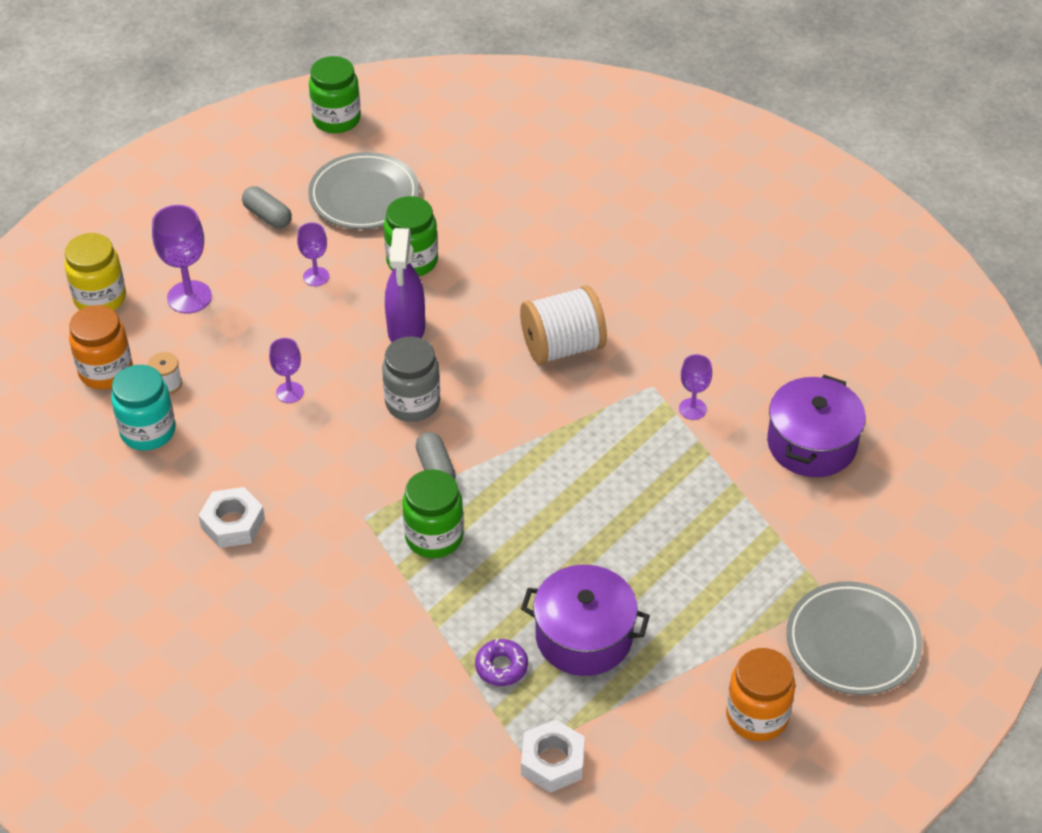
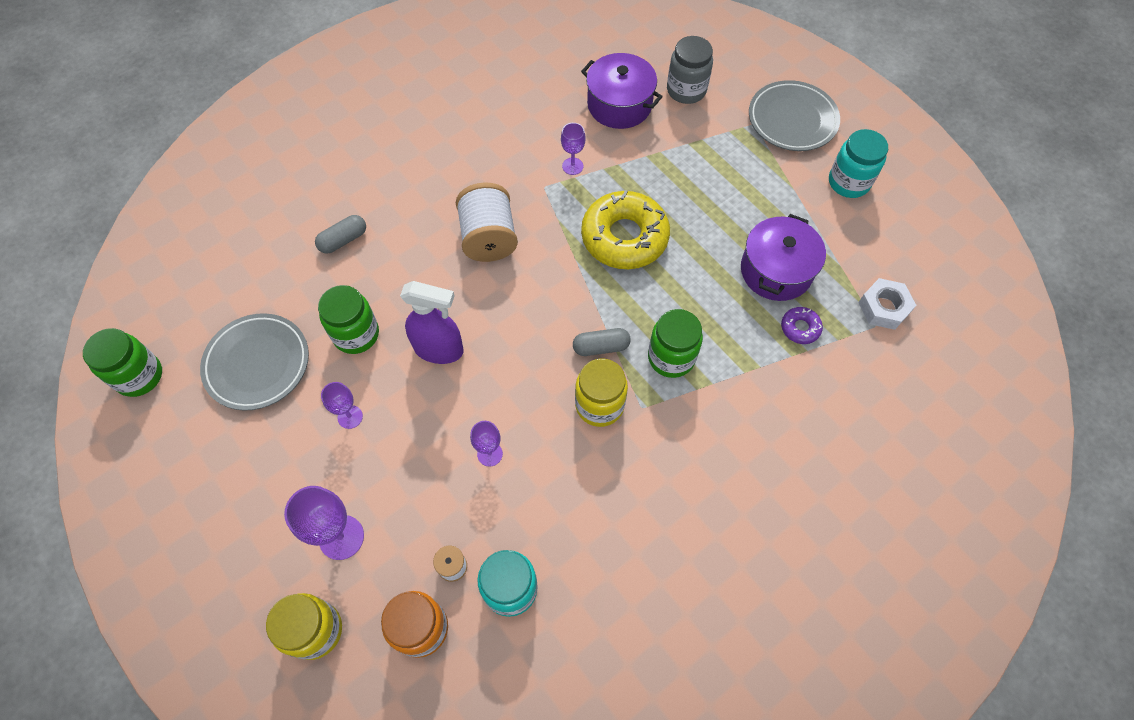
camera: 80 degrees left, 15 degrees up
white nut [198,487,265,548] -> none
grey capsule [242,186,292,229] -> grey capsule moved to [315,215,366,254]
grey jar [382,336,440,422] -> grey jar moved to [667,36,713,104]
orange jar [726,648,795,741] -> turquoise jar [829,129,888,198]
none -> yellow jar [575,358,628,427]
none -> yellow donut [581,190,670,269]

